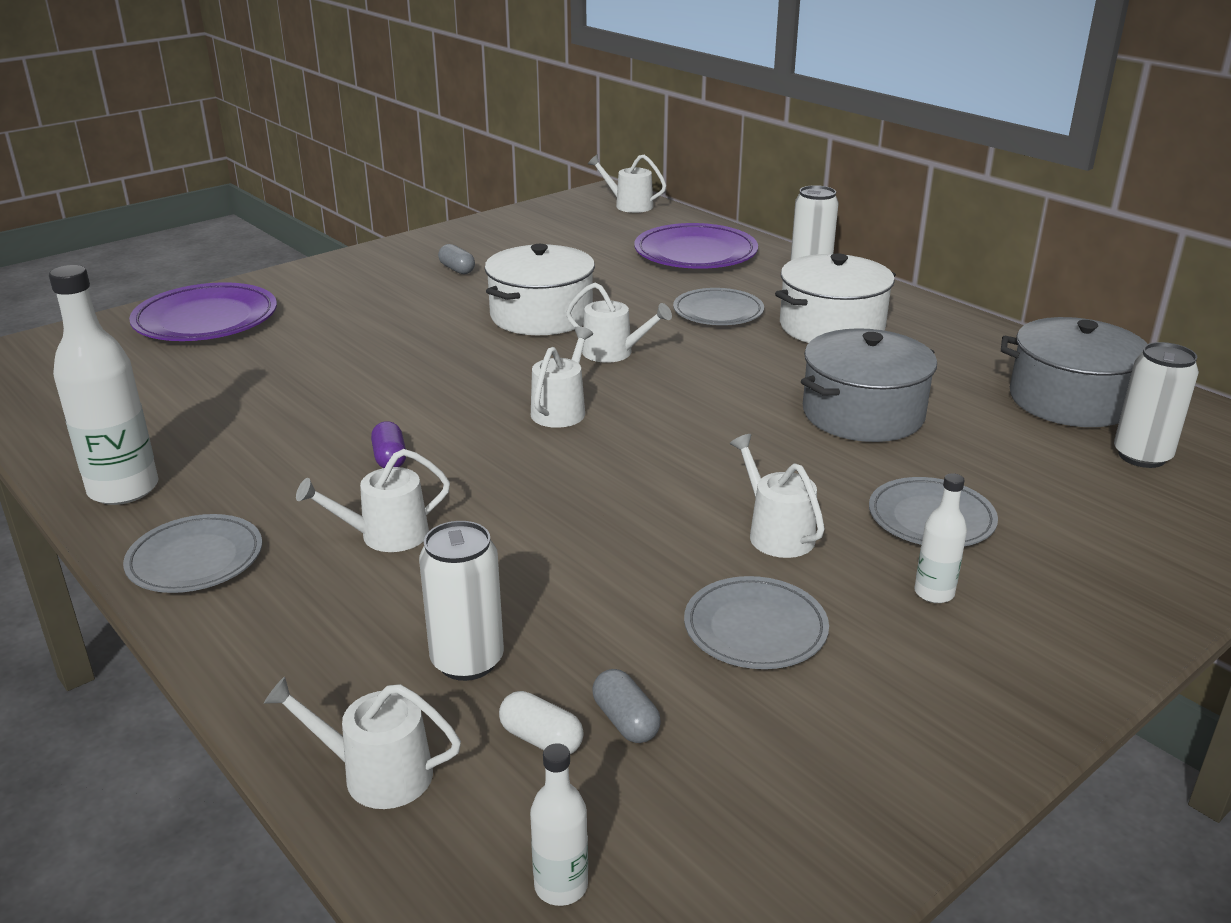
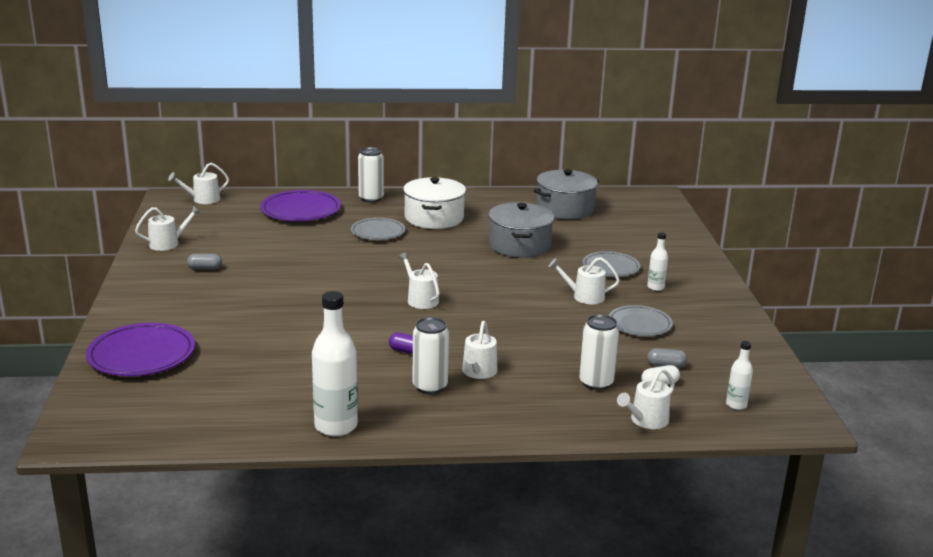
camera: 55 degrees left, 5 degrees down
grey plate [123,514,262,593] -> none
white pot [485,244,595,335] -> none
white watering can [566,283,672,363] -> white watering can moved to [135,206,201,251]
white can [1114,342,1199,468] -> white can moved to [413,317,449,394]

